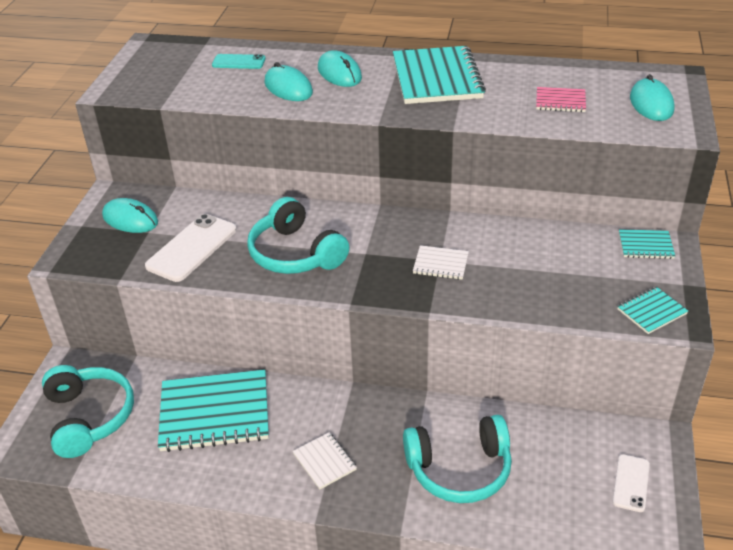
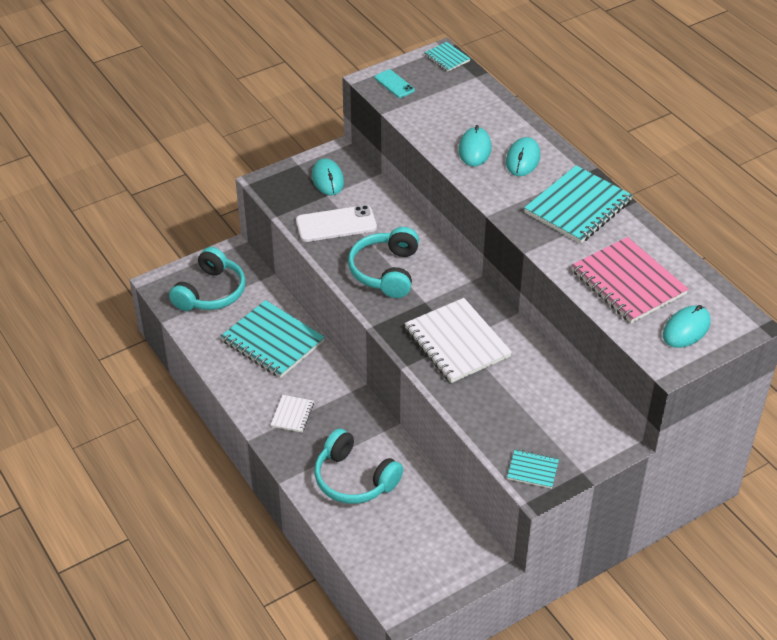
camera: 45 degrees right, 5 degrees up
turquoise phone [212,54,266,69] -> turquoise phone moved to [375,69,415,98]
white notebook [413,245,469,280] -> white notebook [405,298,512,383], size x2.10
pink notebook [536,87,586,112] -> pink notebook [571,237,689,323], size x2.10
white phone [613,454,650,512] -> none
turquoise notebook [619,229,675,259] -> turquoise notebook moved to [424,42,470,72]

